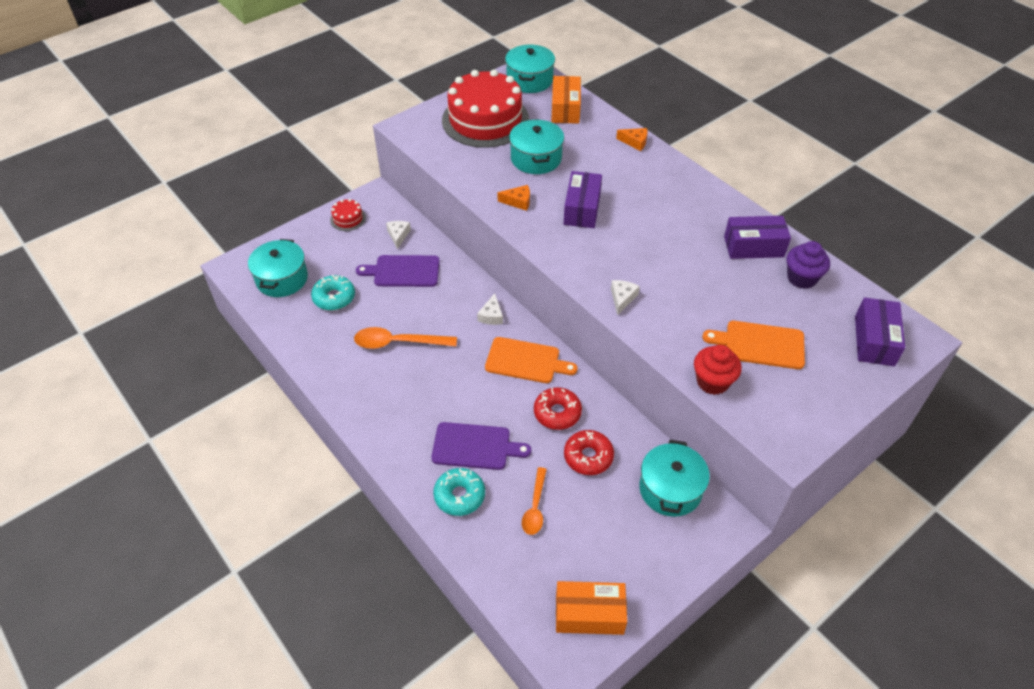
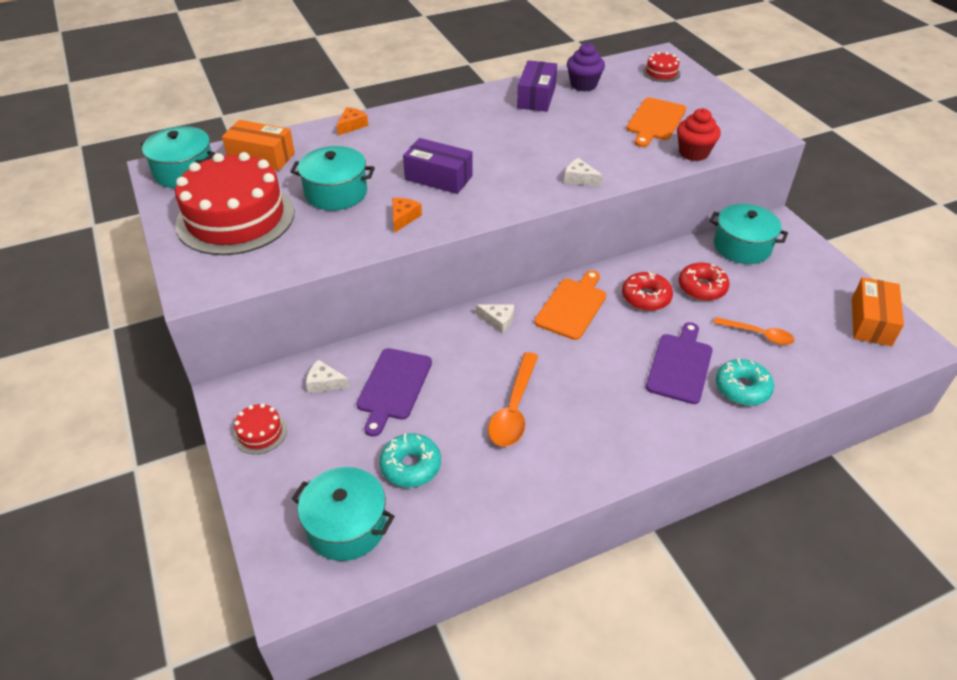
camera: 75 degrees left, 5 degrees down
purple box [855,297,905,366] -> red cake [643,52,680,82]

